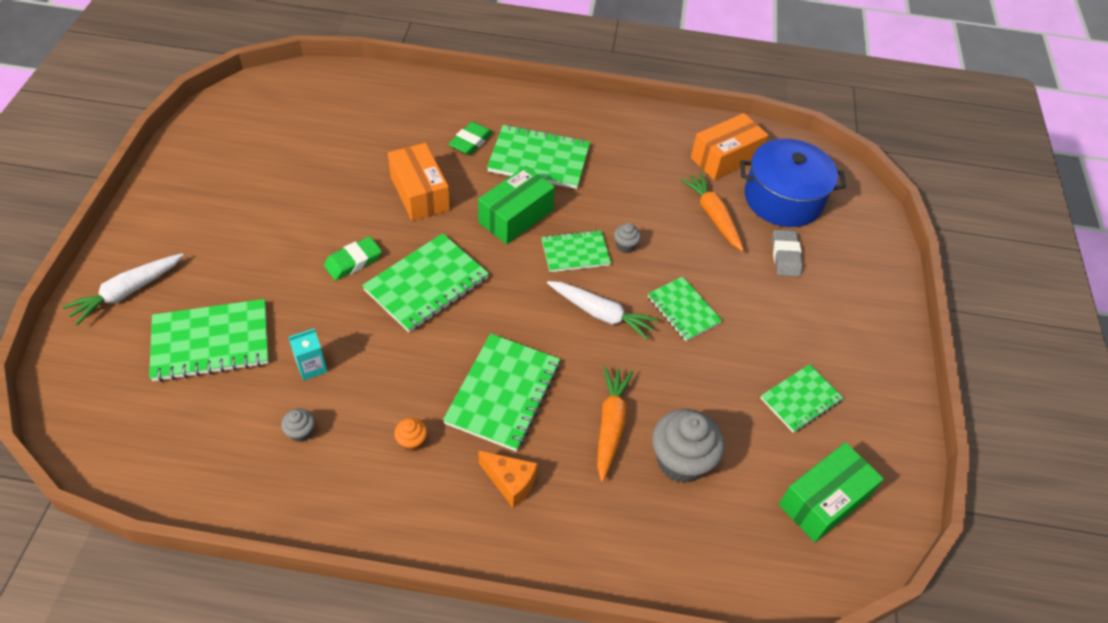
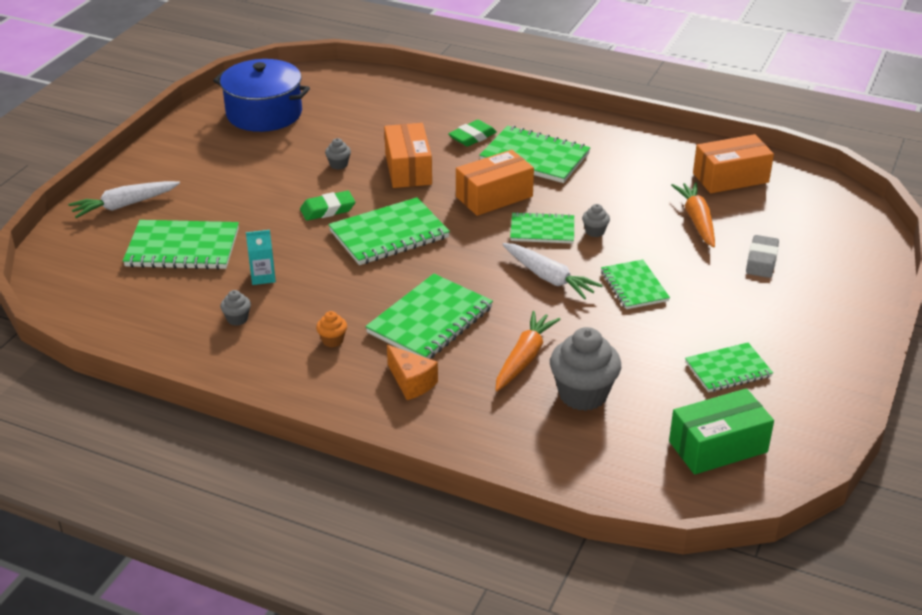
camera: 20 degrees right, 15 degrees down
green box [478,166,555,244] -> orange box [456,150,534,216]
blue pot [740,139,846,227] -> blue pot moved to [213,59,310,132]
none -> grey cupcake [325,138,351,170]

